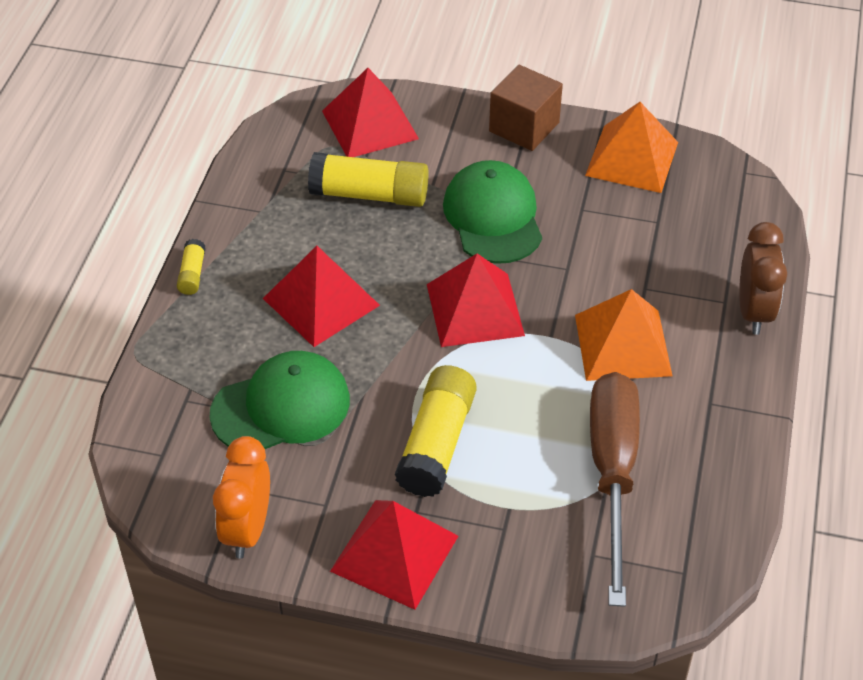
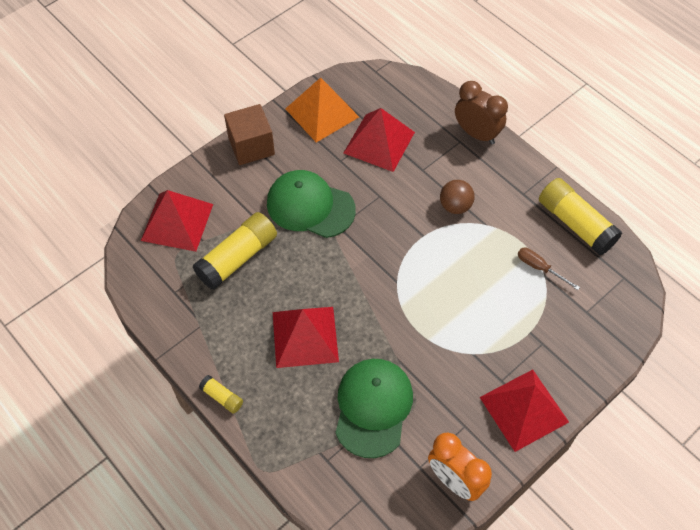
camera: 55 degrees left, 10 degrees up
yellow glue stick [395,365,477,497] -> yellow glue stick moved to [539,178,622,255]
red pyramid [427,253,525,347] -> red pyramid moved to [344,108,415,172]
orange pyramid [575,289,672,381] -> brown ball [440,180,474,214]
brown screwdriver [590,372,640,607] -> brown screwdriver [518,248,580,290], size x0.40

